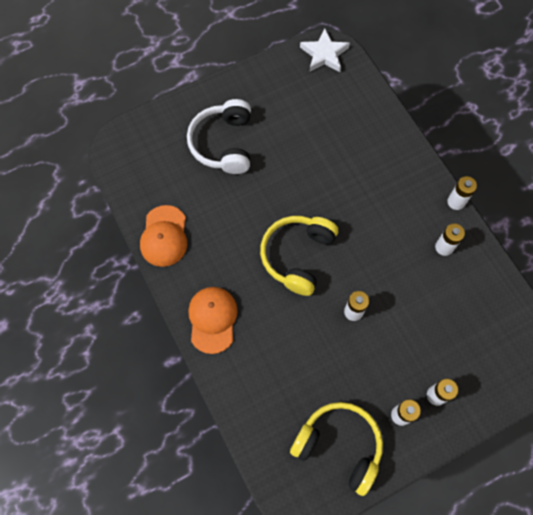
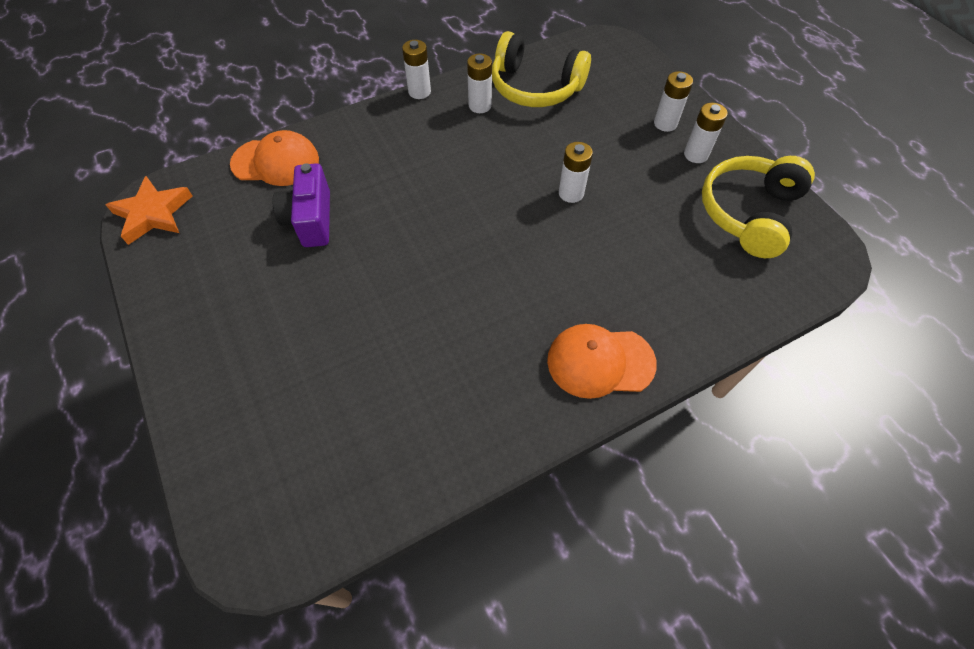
camera: 90 degrees left, 10 degrees down
orange cap [140,205,187,267] -> orange cap moved to [230,130,319,186]
white headphones [187,99,251,174] -> none
yellow headphones [260,216,338,296] -> yellow headphones moved to [492,31,591,107]
white star [300,28,350,72] -> orange star [106,176,193,245]
none -> purple camera [272,163,330,247]

